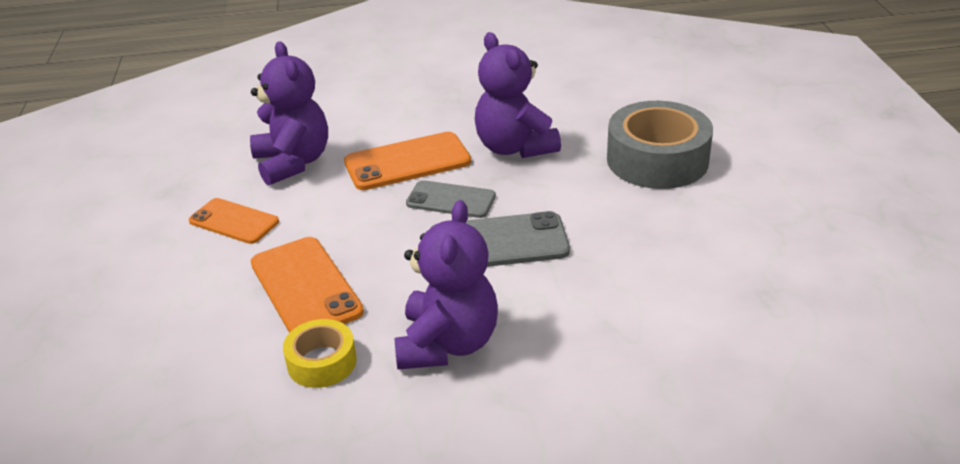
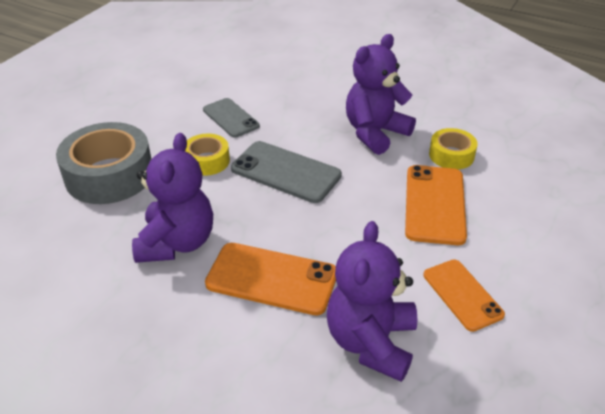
camera: 145 degrees left, 5 degrees up
grey phone [406,180,496,218] -> grey phone moved to [203,98,260,138]
none -> yellow tape [185,134,230,176]

